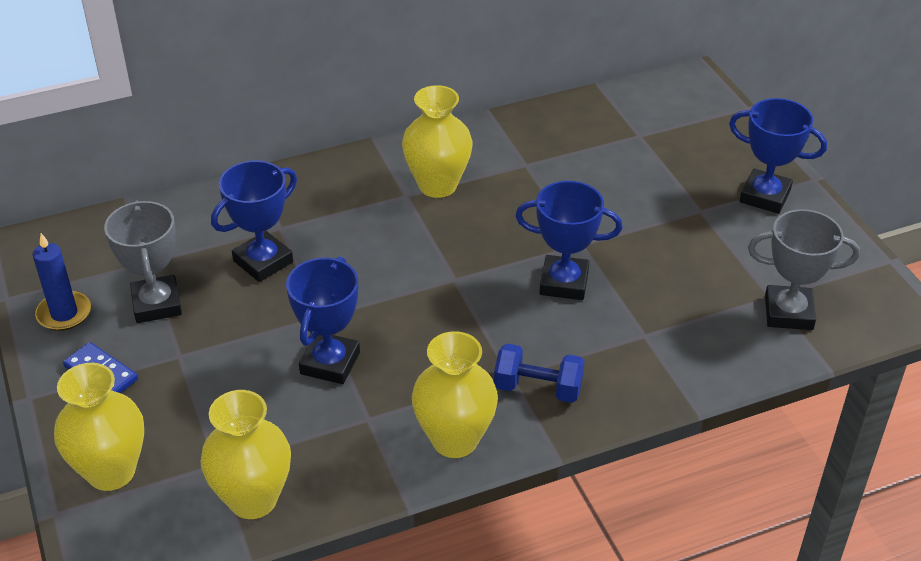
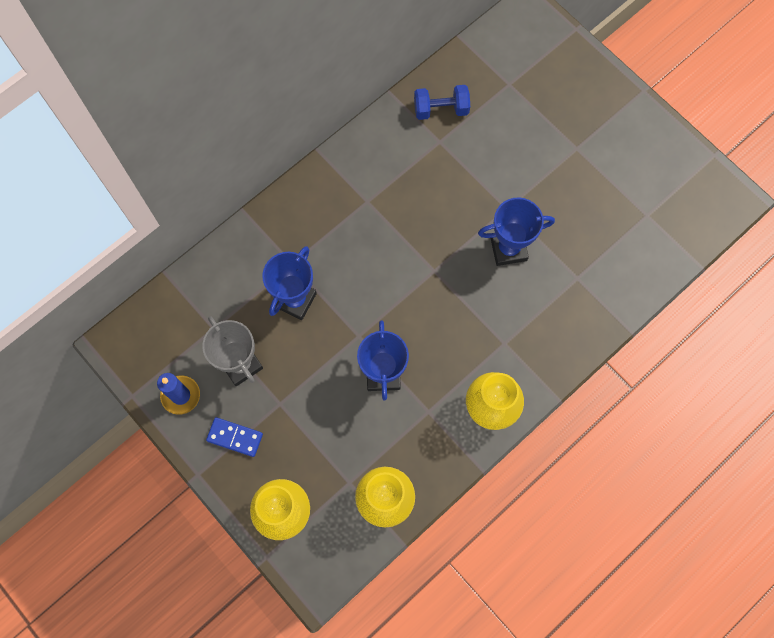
camera: 20 degrees left, 30 degrees up
yellow vase [402,85,472,198] -> none
blue dumbbell [494,343,585,403] -> blue dumbbell moved to [414,85,470,120]
blue trophy [729,98,827,214] -> none
grey trophy [748,209,860,330] -> none

